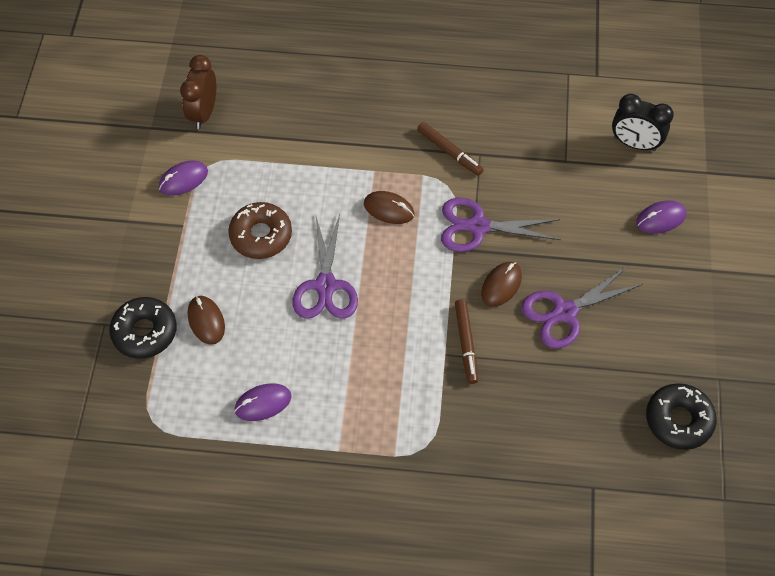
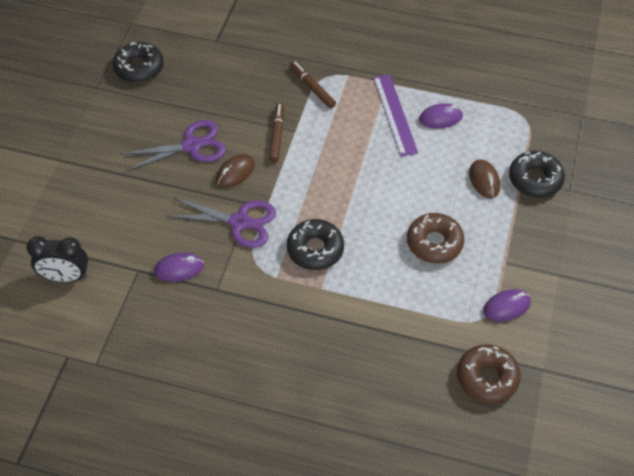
camera: 170 degrees left, 5 degrees down
brown clock [180,55,216,129] -> brown donut [457,344,521,404]
purple scissors [293,214,358,319] -> none
brown mouse [364,191,414,224] -> black donut [287,219,344,270]
brown marker [417,122,484,176] -> brown marker moved to [289,61,336,109]
black clock [612,94,674,151] -> black clock turned 150 degrees clockwise [26,236,88,282]
purple mouse [636,200,686,234] -> purple mouse moved to [154,253,204,282]
none -> purple ruler [373,74,418,156]

